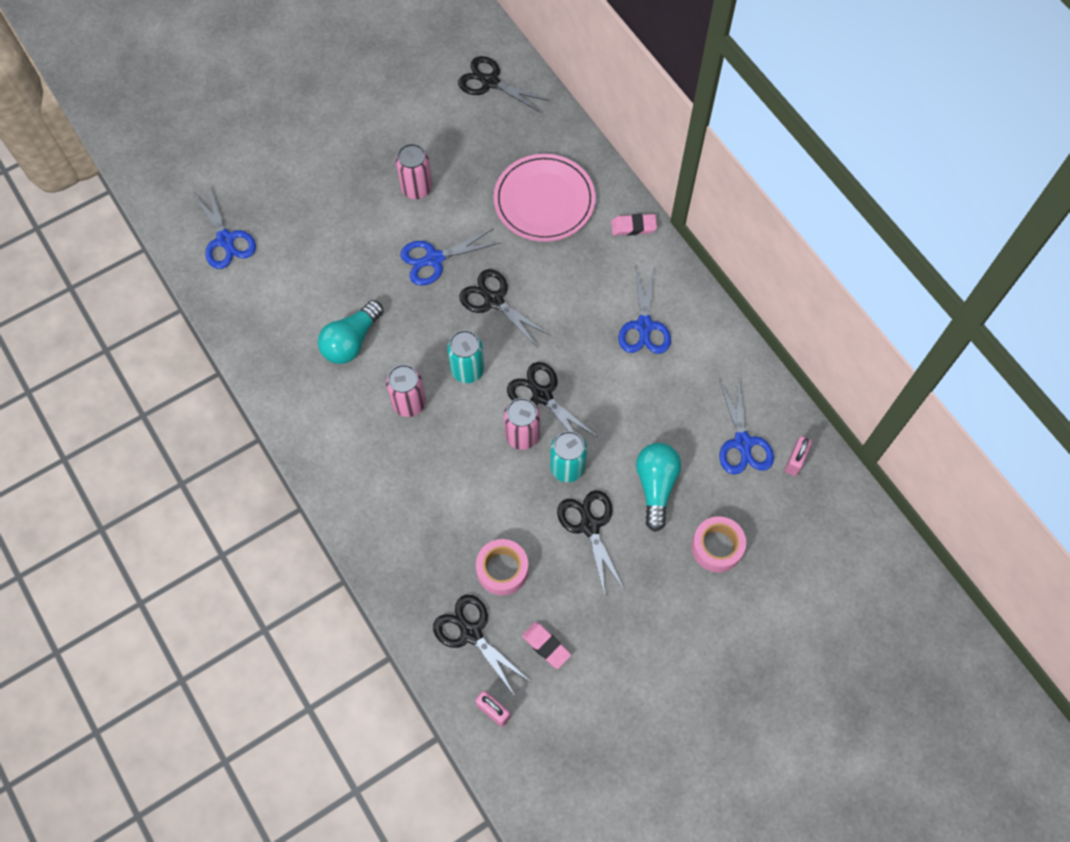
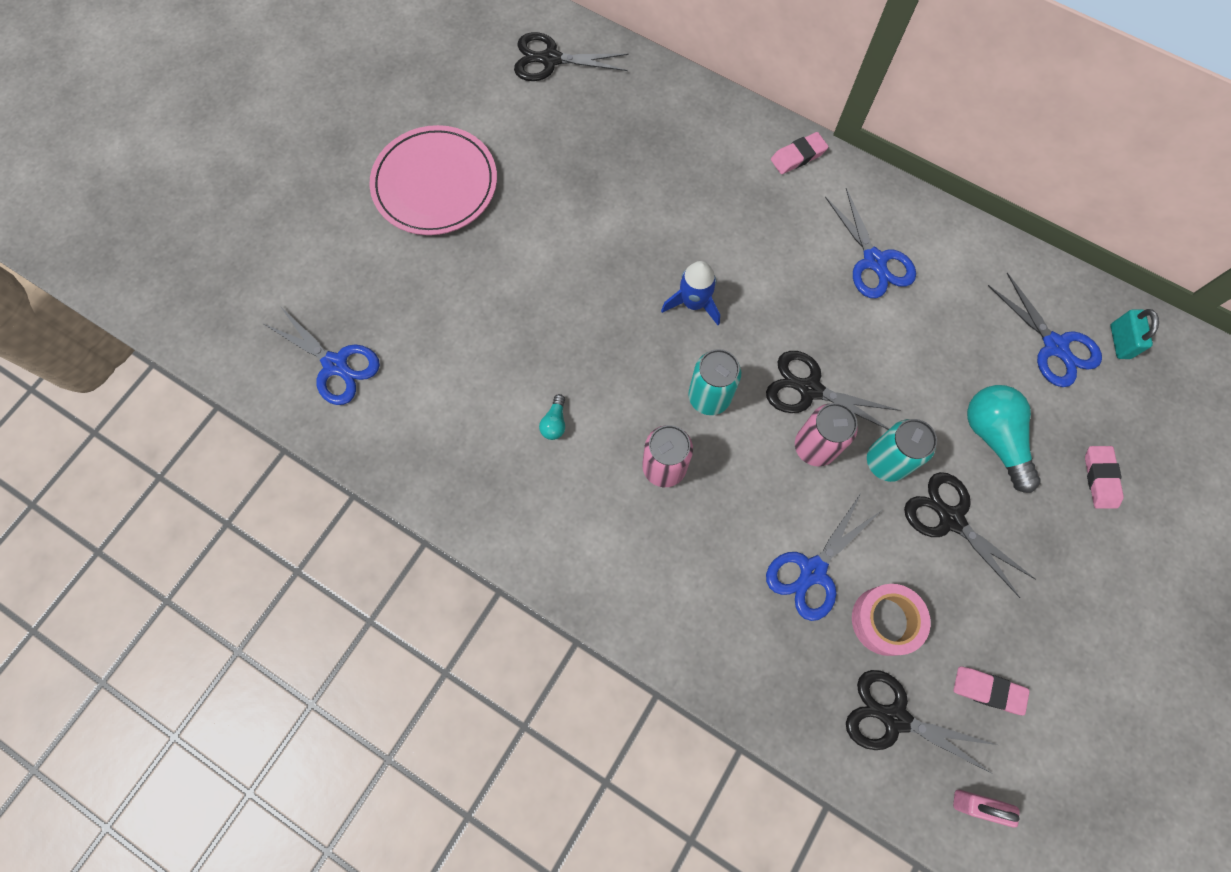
camera: 25 degrees left, 5 degrees up
turquoise light bulb [318,300,383,364] -> turquoise light bulb [539,394,565,440], size x0.46
pink can [396,144,432,199] -> none
blue scissors [400,228,500,286] -> blue scissors moved to [766,493,882,621]
black scissors [459,269,551,348] -> blue rocket [661,261,720,325]
pink plate [494,154,596,242] -> pink plate moved to [370,125,497,235]
pink tape [691,516,746,572] -> pink eraser [1085,446,1124,509]
pink padlock [785,436,812,476] -> turquoise padlock [1111,309,1159,359]

